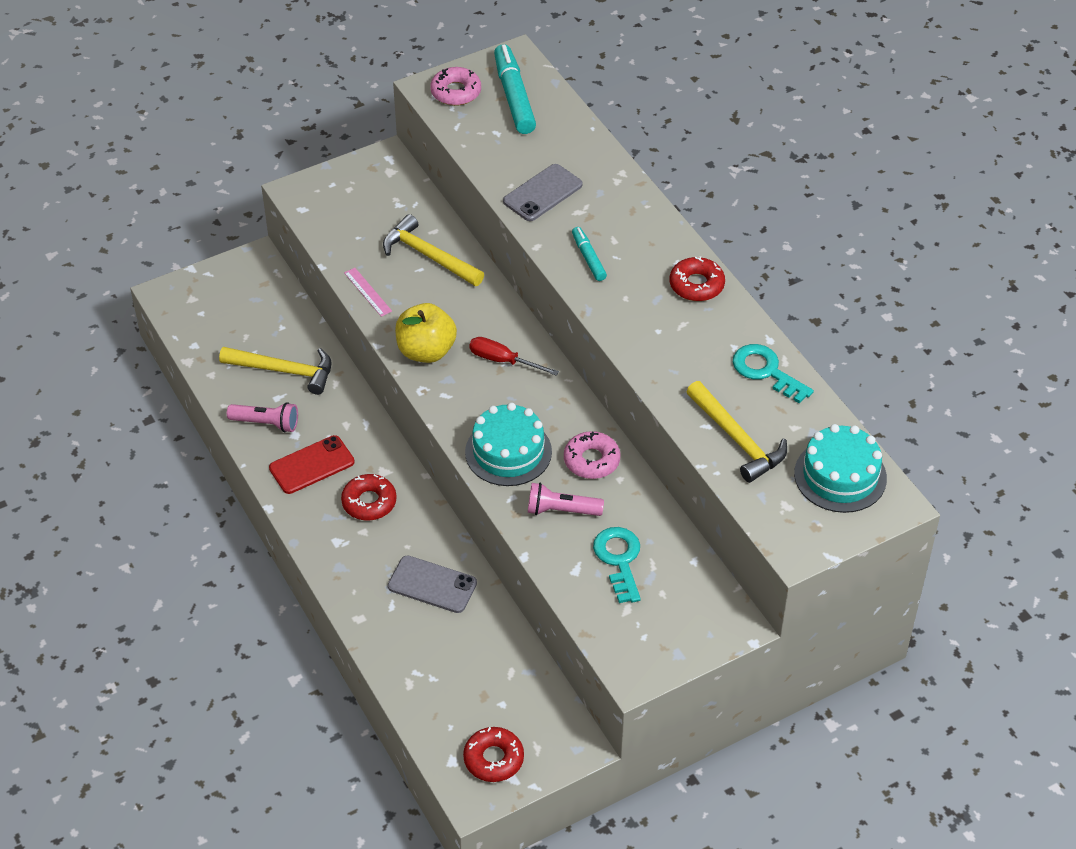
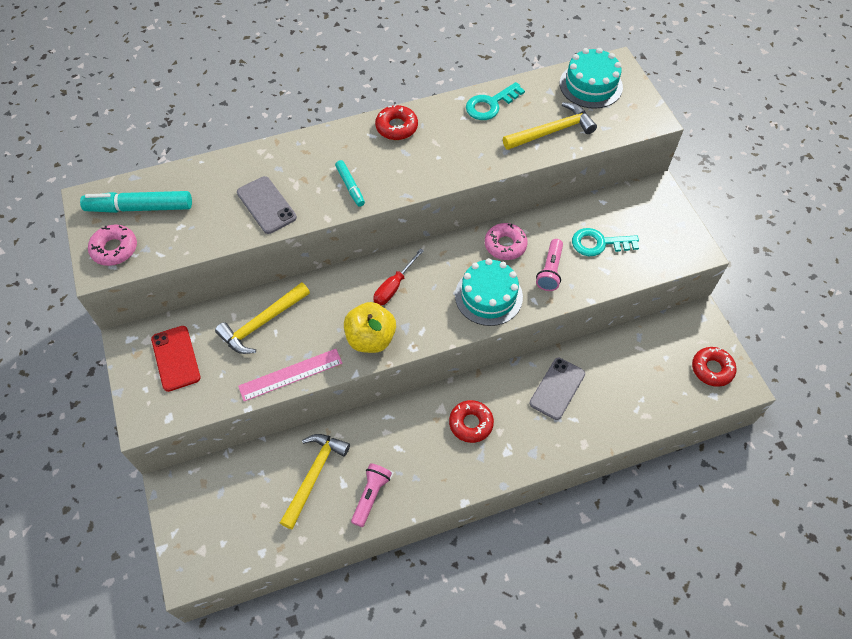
camera: 80 degrees left, 10 degrees up
red phone [269,435,355,494] -> red phone moved to [151,326,200,392]
pink ruler [344,268,392,317] -> pink ruler [238,349,343,401], size x1.62
turquoise marker [572,227,607,281] -> turquoise marker turned 105 degrees counterclockwise [335,160,365,207]

